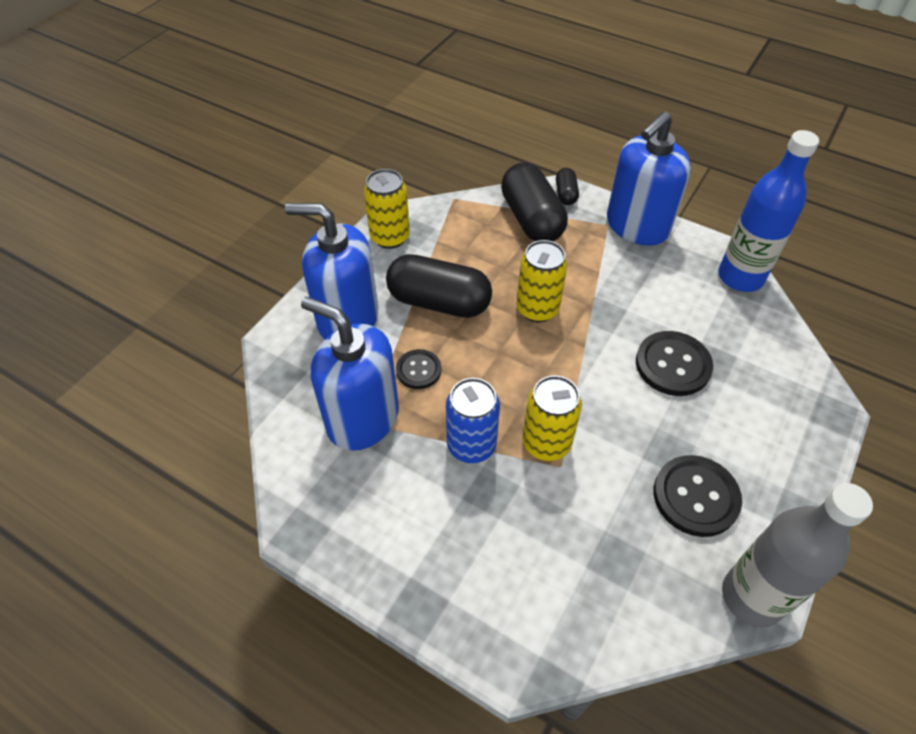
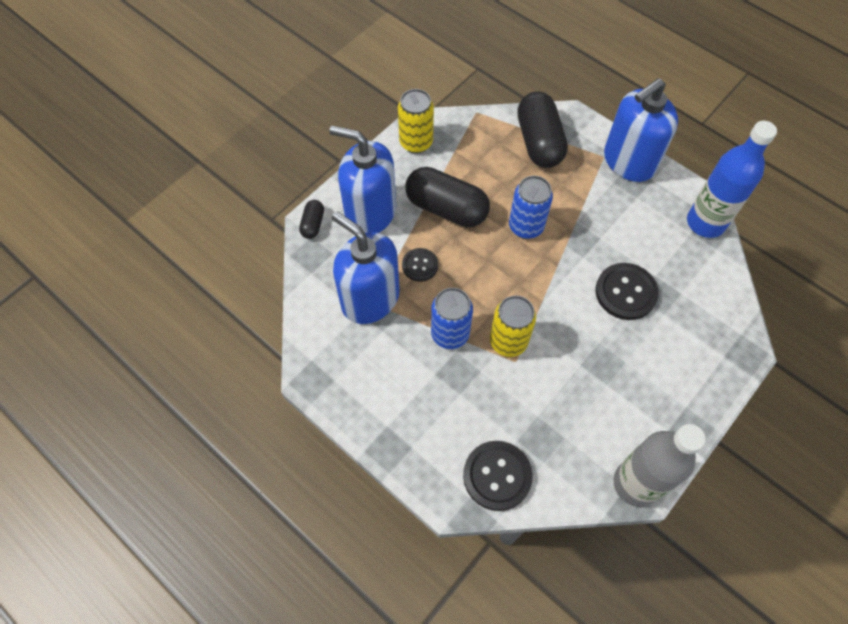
camera: 10 degrees right, 10 degrees up
yellow can [517,240,567,322] -> blue can [509,176,553,239]
black capsule [556,168,579,205] -> black capsule moved to [299,200,324,239]
black button [654,455,742,537] -> black button moved to [463,441,533,511]

